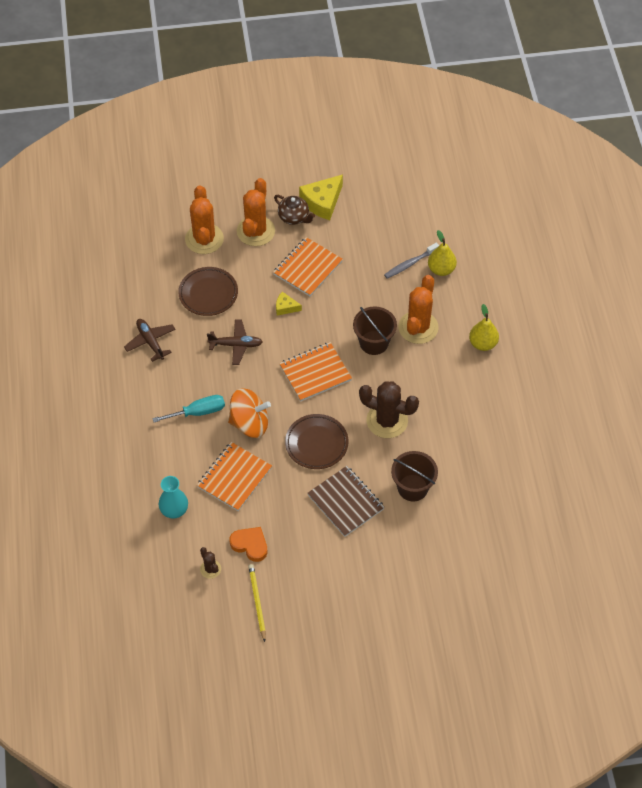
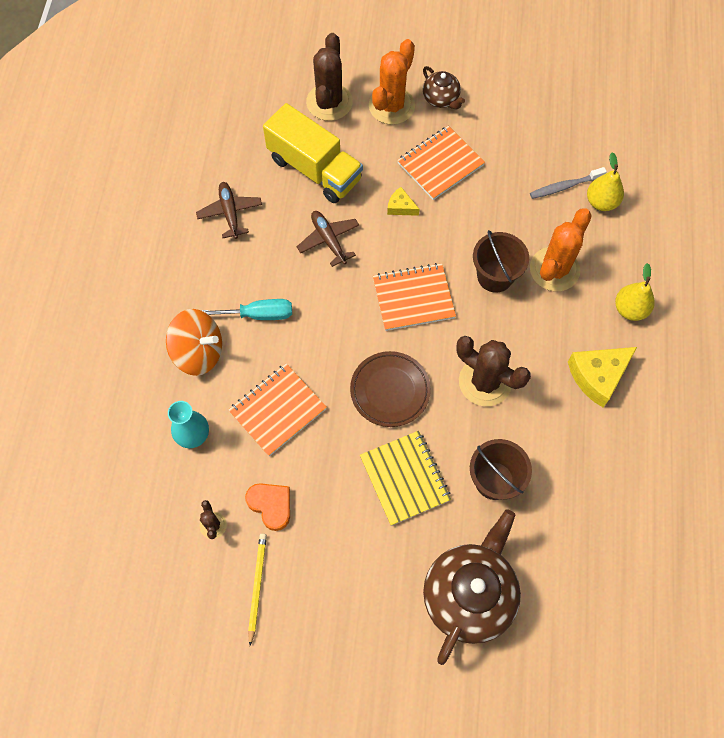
camera: 15 degrees right, 10 degrees up
brown plate [178,267,238,316] -> yellow truck [263,103,363,203]
orange cactus [185,185,224,254] -> brown cactus [306,33,353,121]
brown plane [207,319,263,365] -> brown plane turned 135 degrees counterclockwise [297,211,359,267]
orange spinning top [228,388,271,438] -> orange spinning top moved to [166,309,222,376]
yellow cheese [299,174,343,220] -> yellow cheese moved to [568,347,637,407]
brown notebook [307,466,385,537] -> yellow notebook [360,431,451,526]
none -> brown teapot [423,509,521,665]

